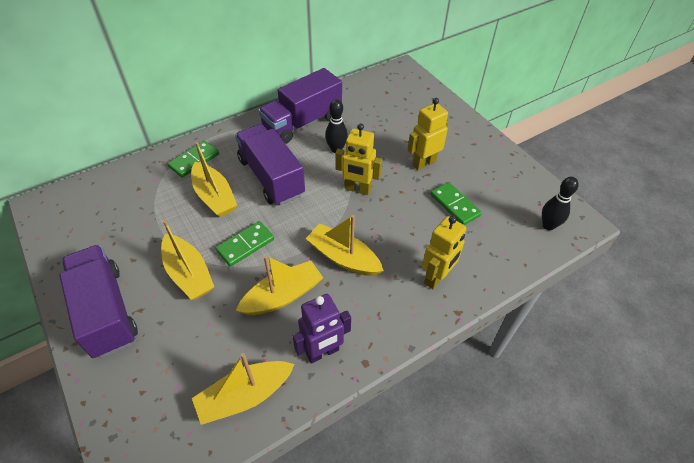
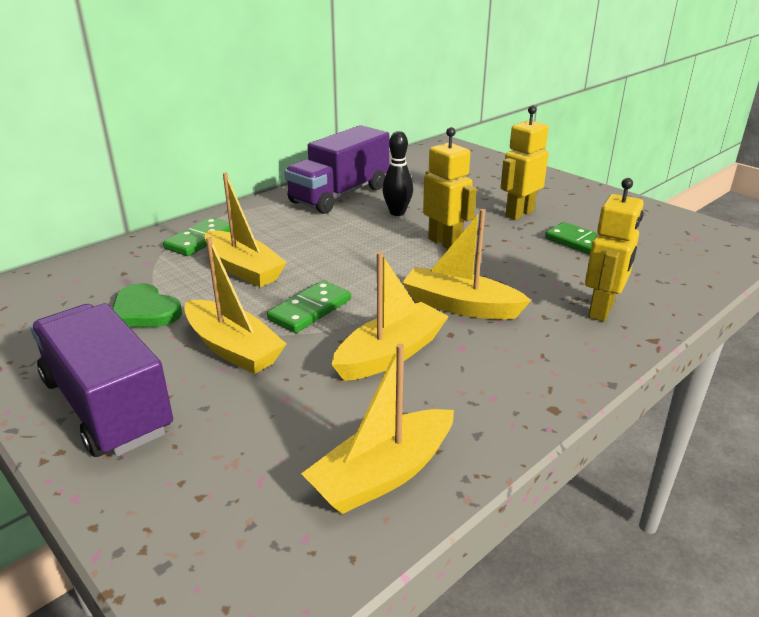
camera: 10 degrees left, 20 degrees down
purple truck [235,124,305,206] -> none
purple robot [293,294,351,364] -> none
yellow robot [335,123,382,195] -> yellow robot turned 135 degrees counterclockwise [423,127,477,249]
black bowling pin [542,177,579,230] -> none
none -> green heart [112,283,182,327]

